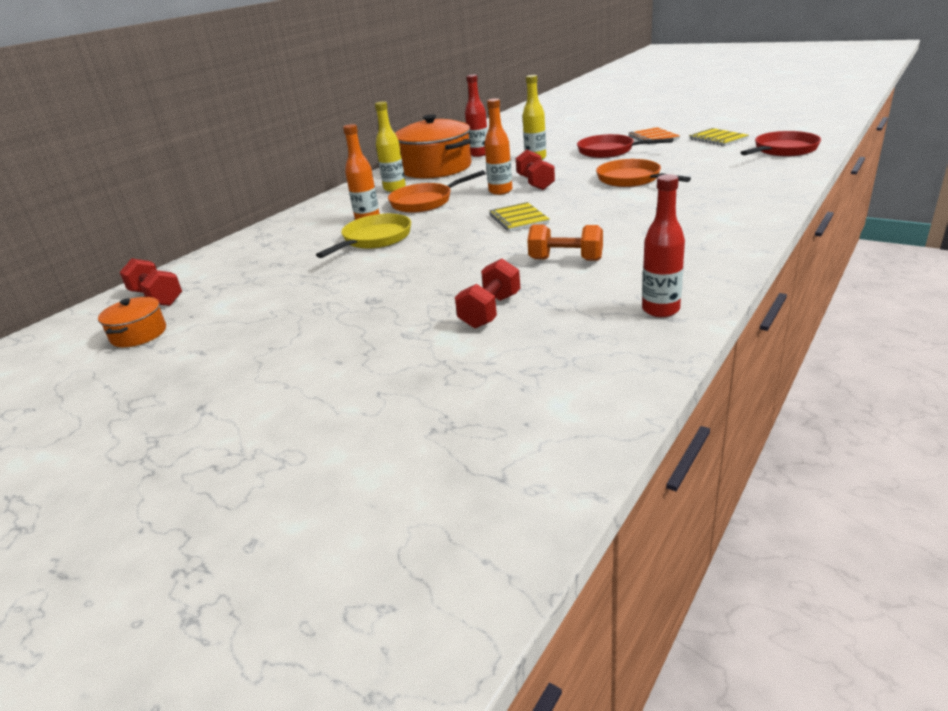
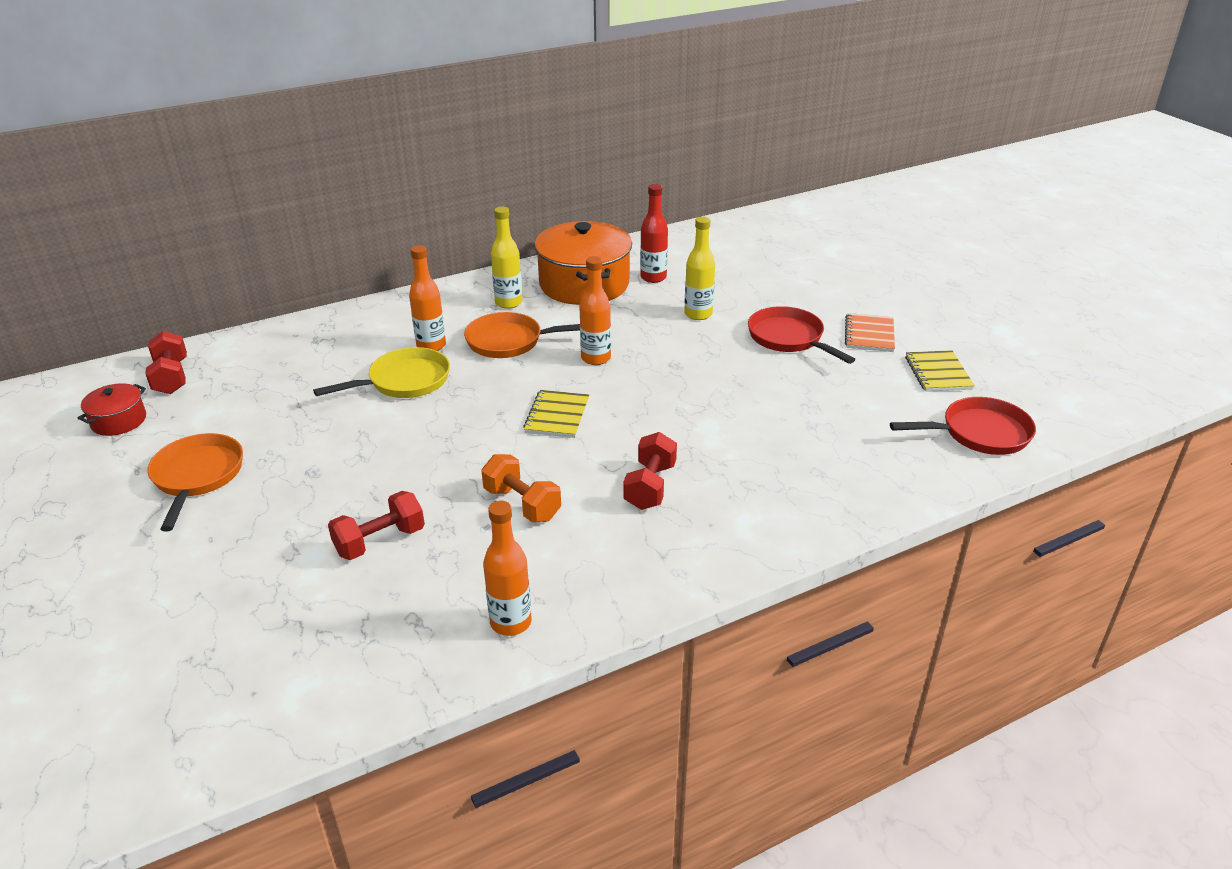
camera: 25 degrees right, 5 degrees up
orange pot [98,297,166,347] -> red pot [78,383,146,436]
red dumbbell [516,149,555,190] -> red dumbbell moved to [624,432,677,510]
orange pan [596,159,691,187] -> orange pan moved to [148,433,243,532]
red bottle [642,174,685,317] -> orange bottle [483,501,532,636]

